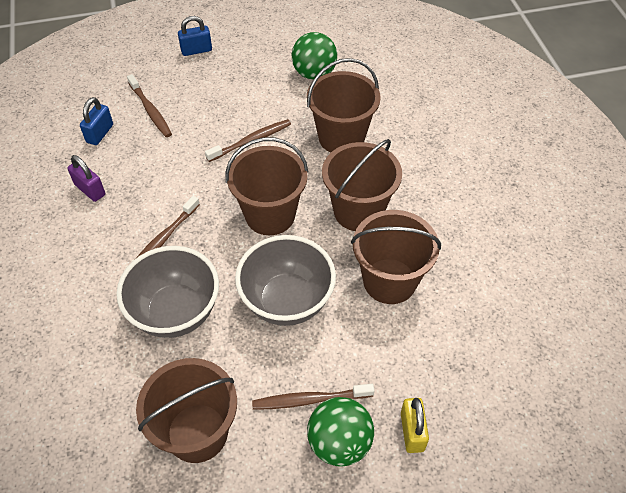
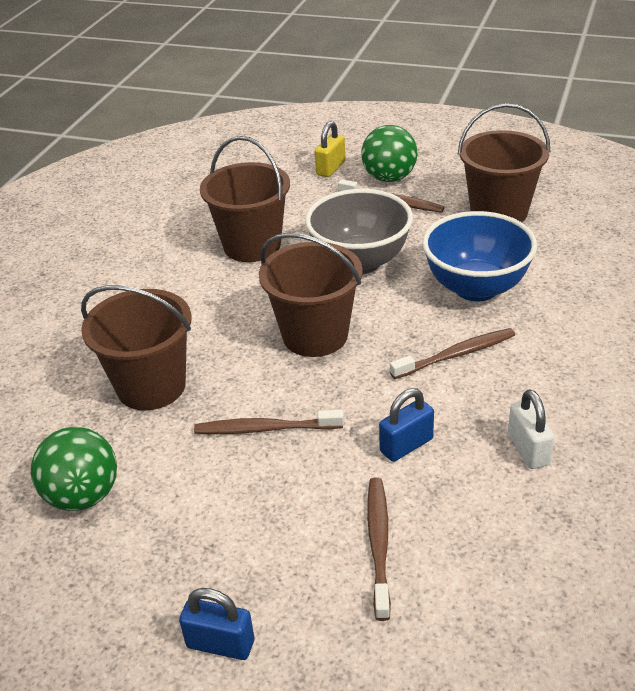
camera: 145 degrees left, 15 degrees down
purple padlock [67,155,105,202] -> white padlock [508,389,554,469]
blue padlock [80,97,113,145] -> blue padlock moved to [379,388,434,462]
grey bowl [116,246,219,338] -> blue bowl [422,211,537,302]
brown bucket [322,139,402,231] -> none

